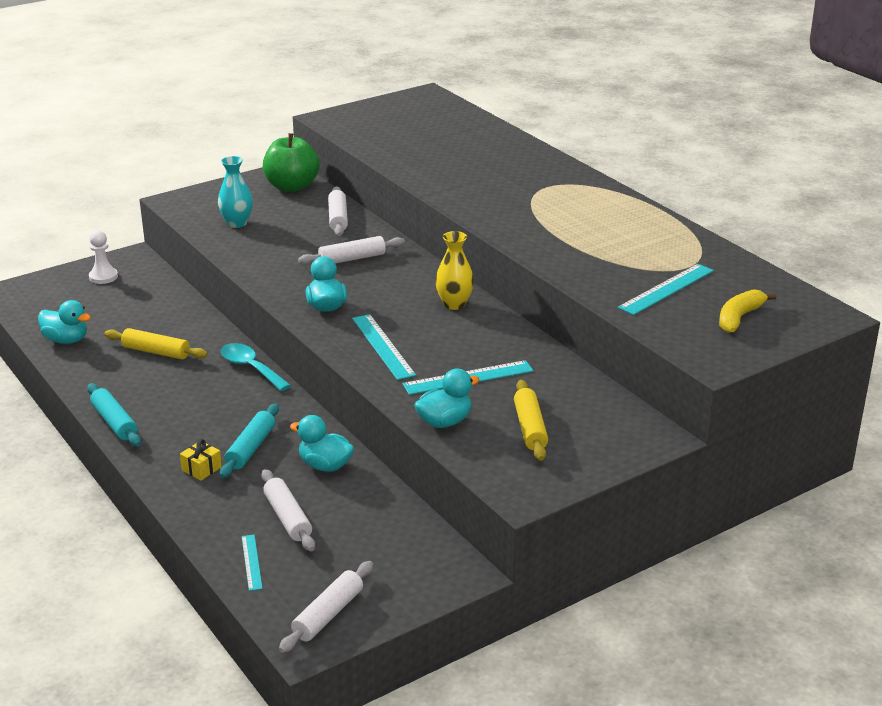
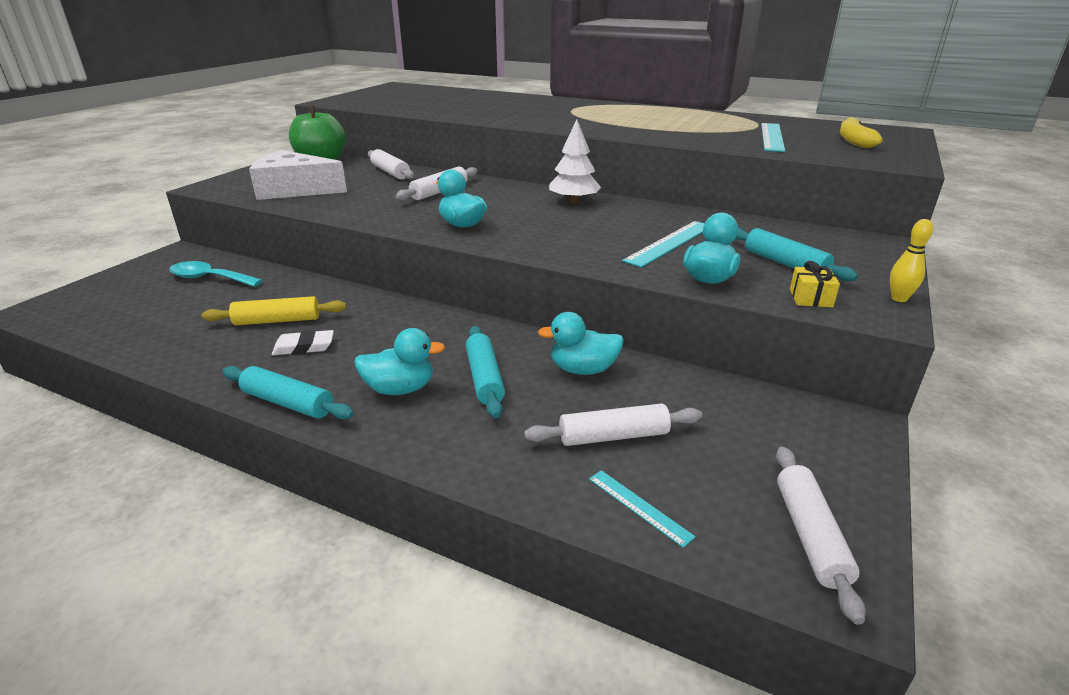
camera: 30 degrees left, 0 degrees up
turquoise duck [38,300,91,344] -> turquoise duck moved to [354,328,445,395]
white pawn [89,230,118,284] -> none
yellow gift [180,439,222,481] -> yellow gift moved to [790,261,840,307]
turquoise vase [218,156,253,228] -> white cheese [249,150,347,200]
turquoise spoon [221,343,291,391] -> turquoise spoon moved to [169,261,263,287]
white rolling pin [261,469,315,551] -> white rolling pin turned 45 degrees counterclockwise [524,403,702,446]
turquoise ruler [352,314,416,380] -> none
yellow vase [435,231,474,310] -> white tree [549,119,601,203]
yellow rolling pin [514,380,548,461] -> turquoise rolling pin [735,227,858,281]
none -> white eraser [272,330,334,355]
none -> yellow bowling pin [890,219,933,302]

